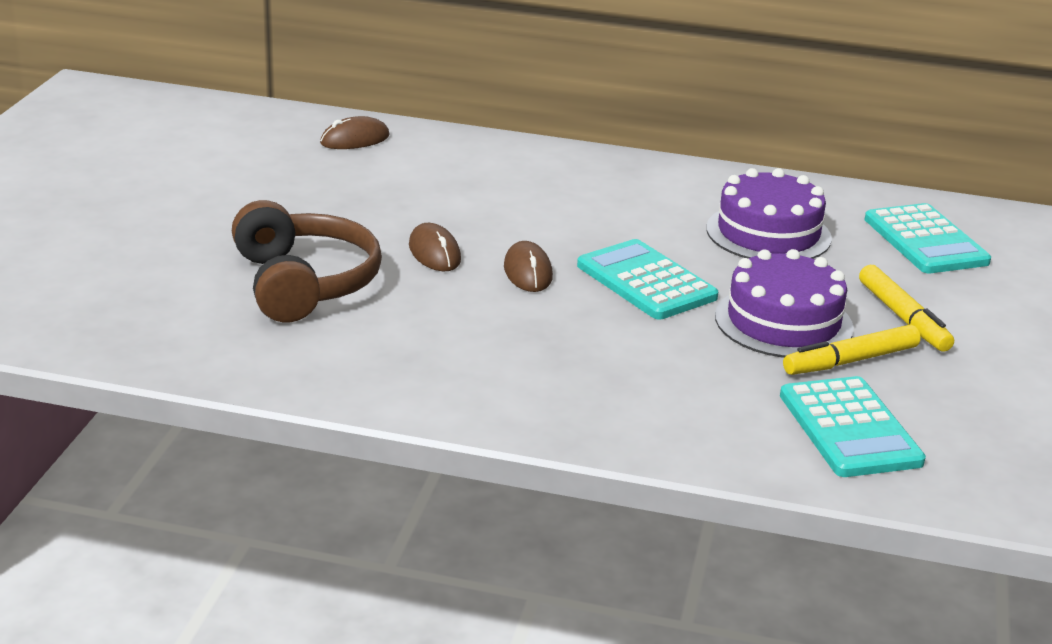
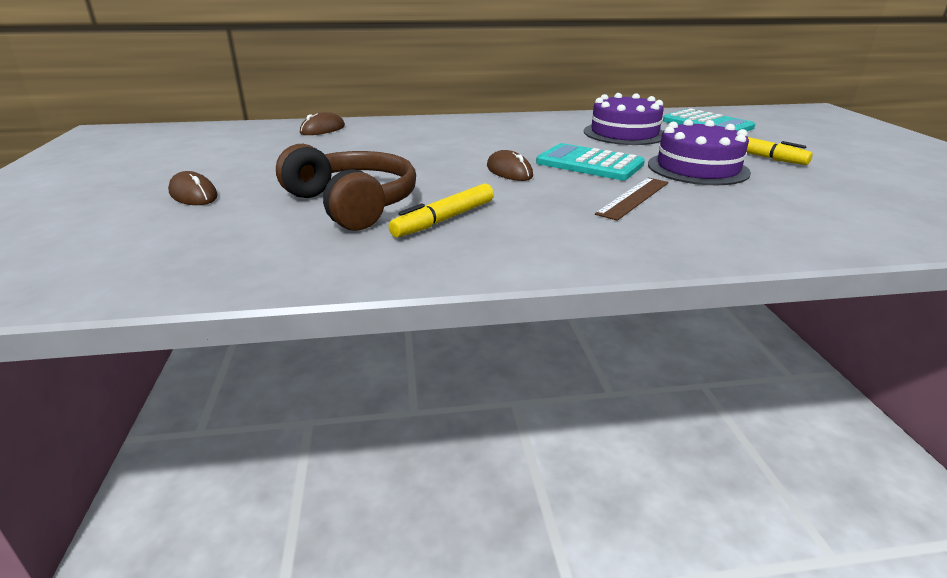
camera: 20 degrees left, 0 degrees up
brown mouse [409,223,461,271] -> brown mouse moved to [168,171,218,205]
turquoise calculator [780,376,926,477] -> none
yellow marker [783,325,921,375] -> yellow marker moved to [389,184,494,237]
none -> brown ruler [595,178,669,221]

